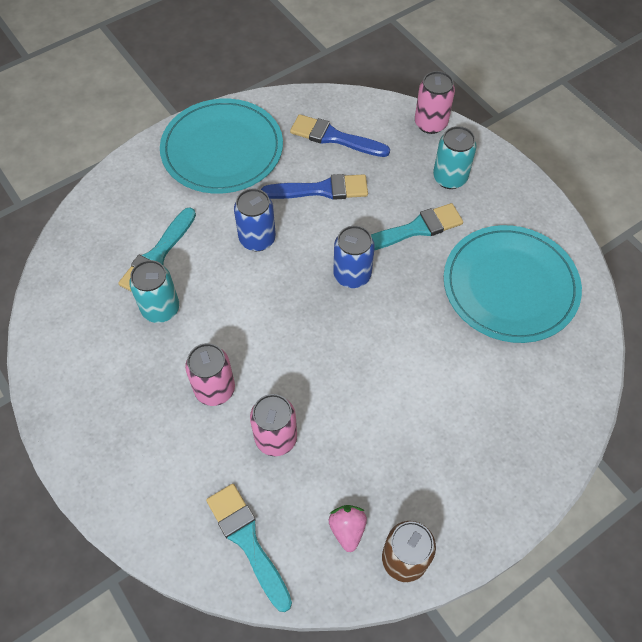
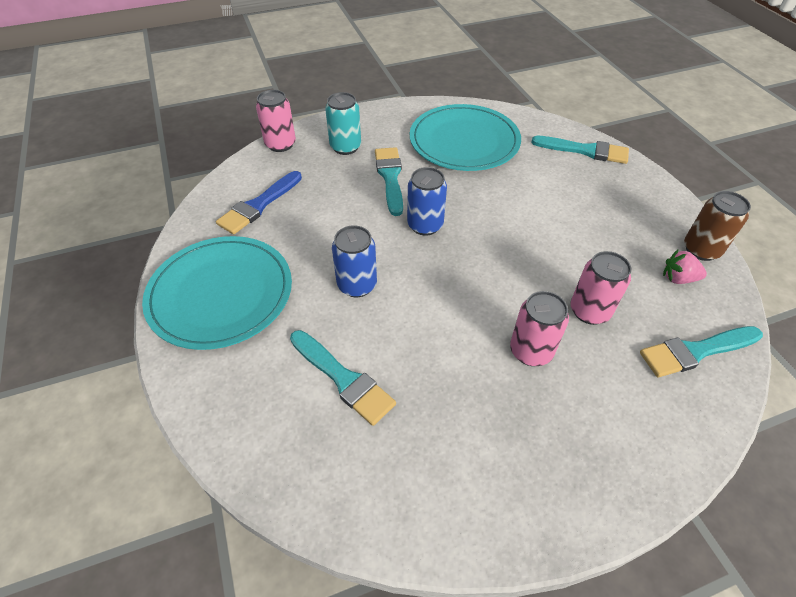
camera: 75 degrees left, 10 degrees down
turquoise can [129,260,179,323] -> none
blue brush [261,174,368,200] -> none
none -> turquoise brush [531,136,629,164]

